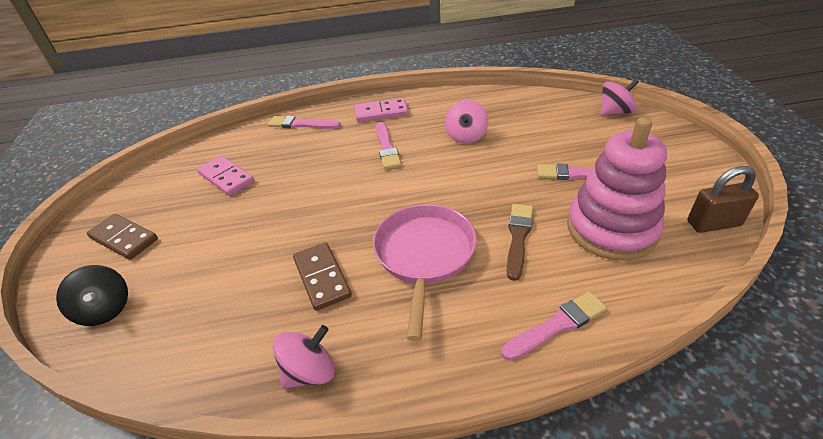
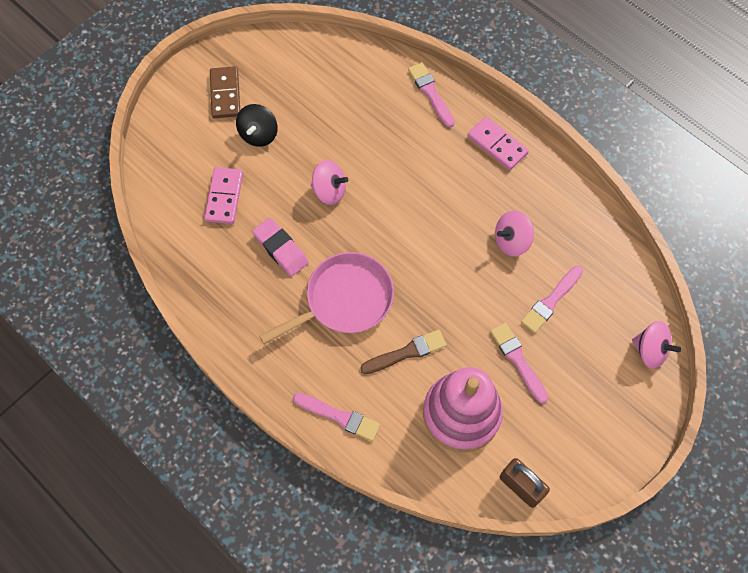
camera: 50 degrees right, 25 degrees up
black spinning top [56,265,128,326] -> black spinning top moved to [236,104,278,147]
pink domino [197,156,254,196] -> pink domino moved to [204,167,243,224]
pink spinning top [273,325,335,389] -> pink spinning top moved to [311,160,348,205]
brown domino [293,242,352,311] -> pink eraser [252,218,309,276]
pink brush [376,122,401,169] -> pink brush moved to [521,266,583,333]

